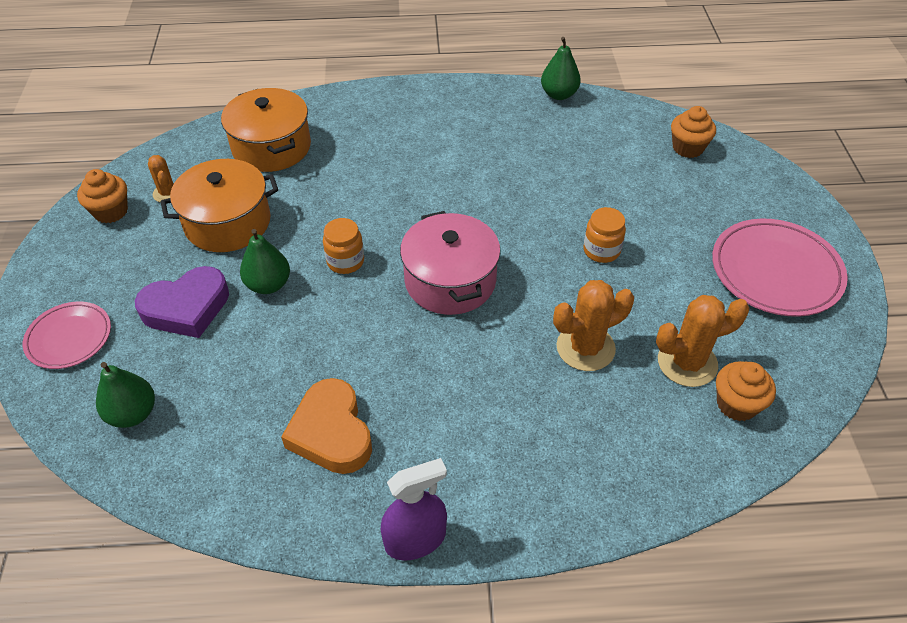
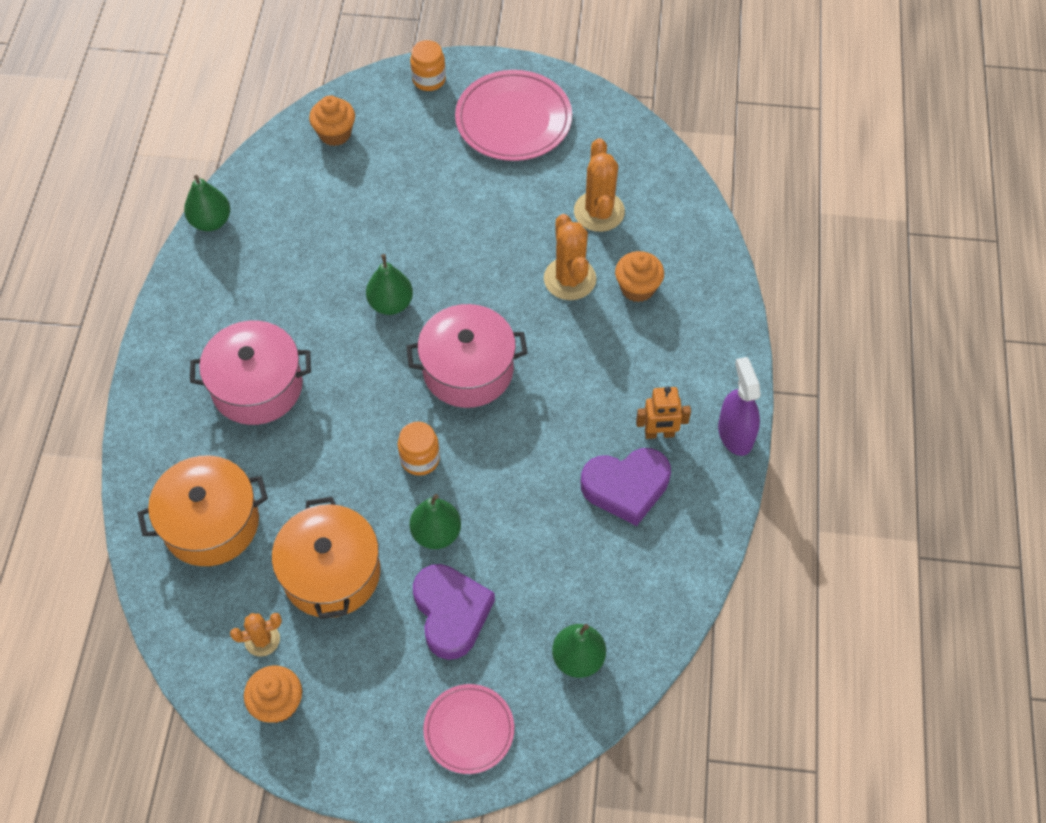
camera: 80 degrees left, 10 degrees up
orange heart [281,378,372,474] -> purple heart [581,448,671,526]
orange jar [583,207,626,263] -> orange jar moved to [410,40,446,91]
orange cupcake [716,361,776,421] -> orange cupcake moved to [615,251,664,302]
none -> pink pot [190,321,311,425]
none -> green pear [366,254,413,315]
none -> orange robot [636,386,691,439]

